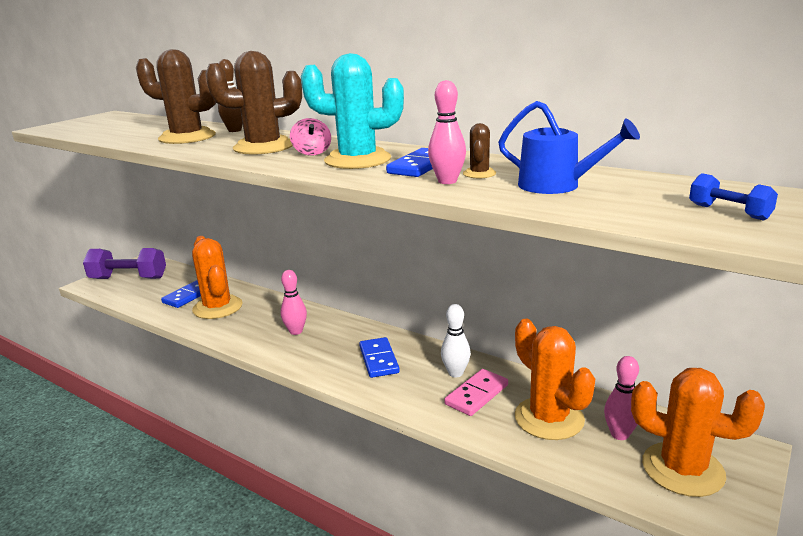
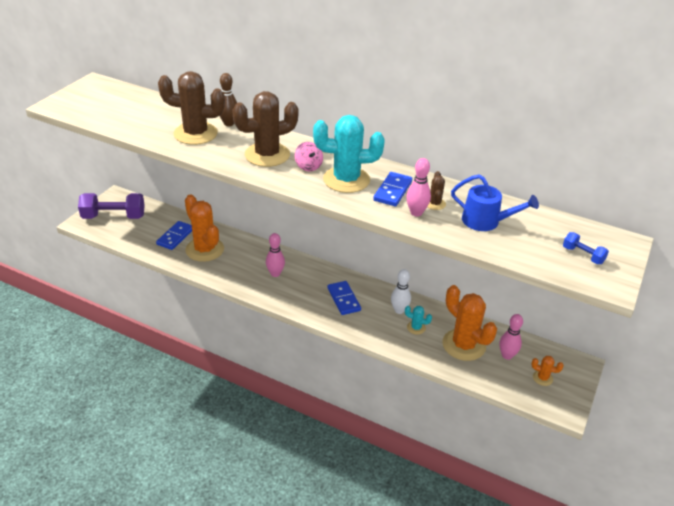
camera: 10 degrees left, 15 degrees up
pink domino [444,369,508,416] -> turquoise cactus [405,306,432,335]
orange cactus [631,368,765,497] -> orange cactus [531,356,564,386], size x0.45

